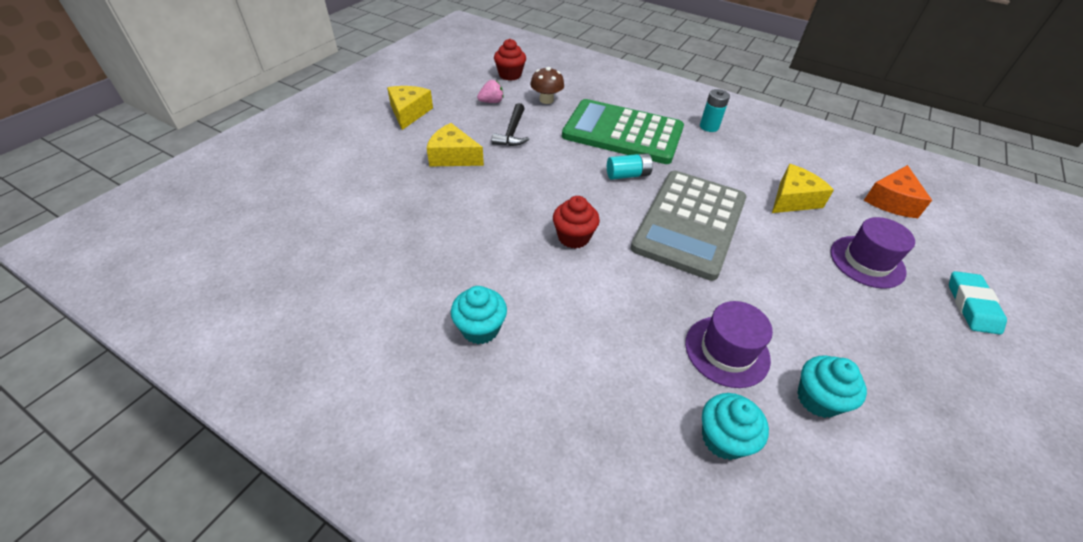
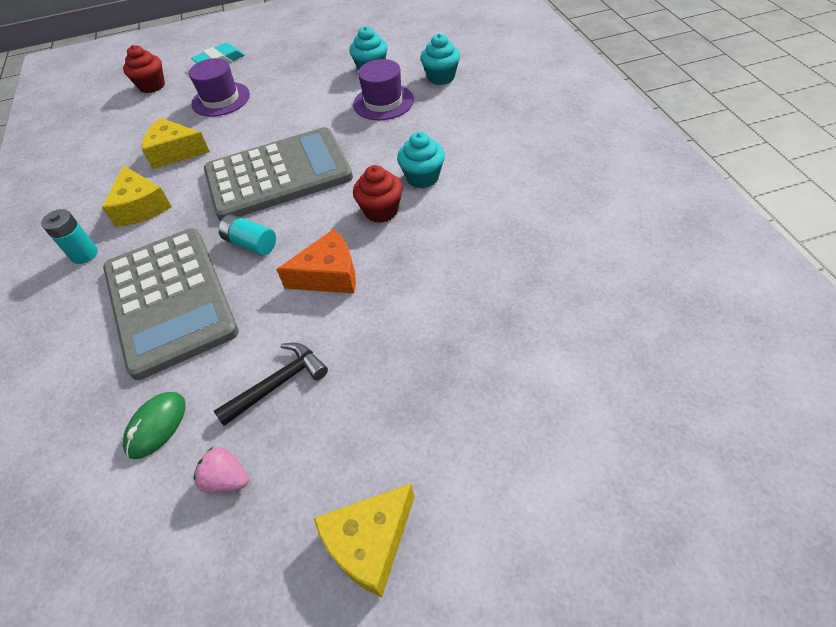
camera: 130 degrees left, 5 degrees up
yellow cheese [427,123,484,166] -> yellow cheese moved to [102,165,172,227]
turquoise cupcake [451,286,507,344] -> turquoise cupcake moved to [397,132,445,188]
red cupcake [494,39,526,81] -> red cupcake moved to [123,45,165,93]
brown mushroom [530,67,564,104] -> green mouse [123,392,186,459]
green calculator [562,99,684,164] -> grey calculator [103,228,239,380]
orange cheese [864,165,932,218] -> orange cheese moved to [276,229,356,294]

